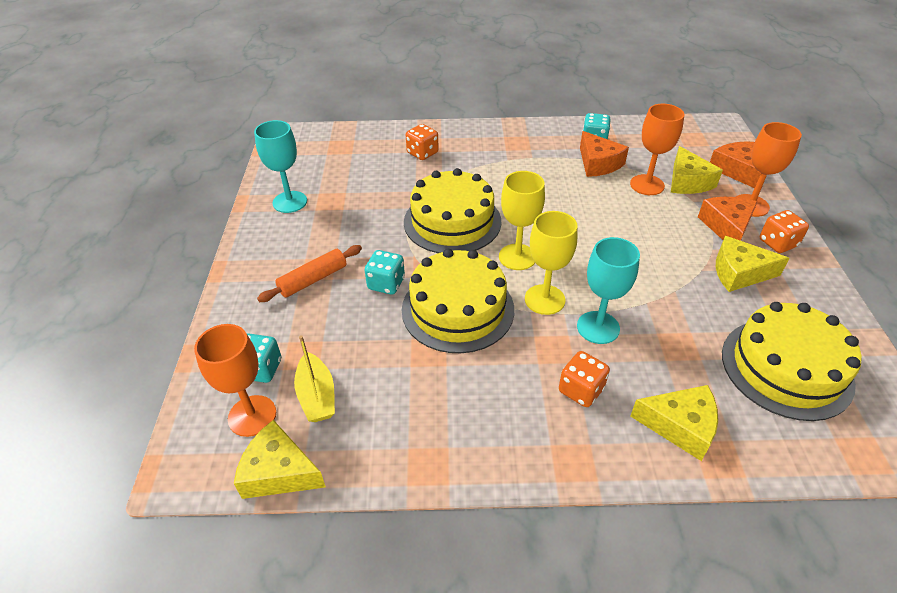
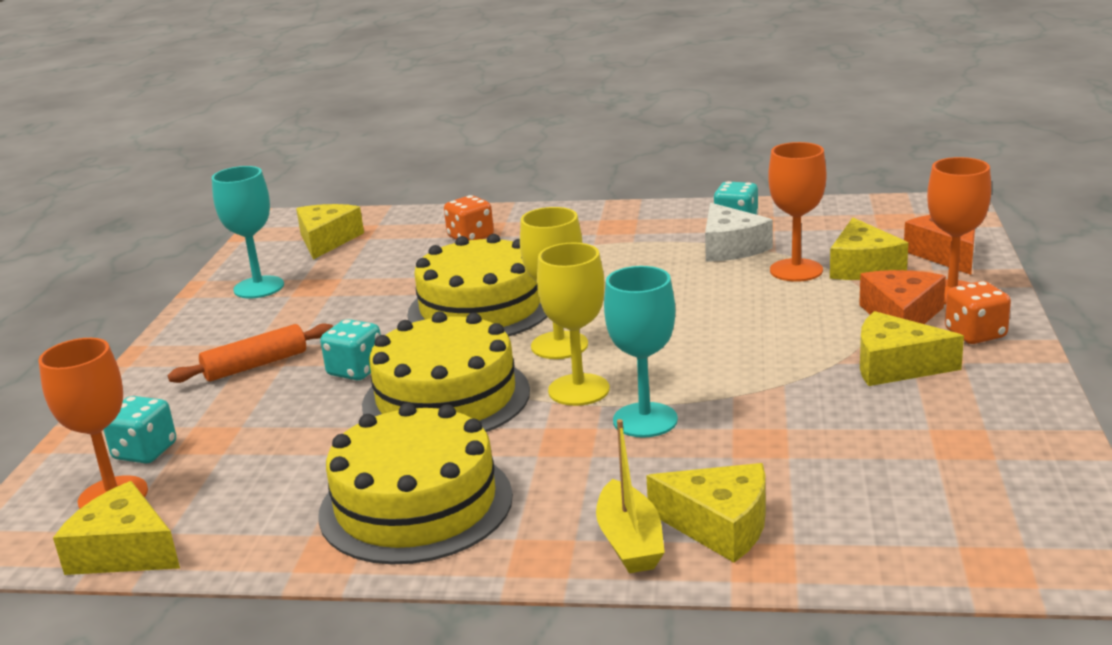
camera: 10 degrees right, 20 degrees down
yellow boat [294,335,335,422] -> yellow boat moved to [596,419,665,573]
orange dice [559,351,610,407] -> none
orange cheese [580,131,629,177] -> white cheese [705,203,773,262]
yellow cake [722,302,862,421] -> yellow cake moved to [319,403,513,565]
none -> yellow cheese [296,204,364,260]

